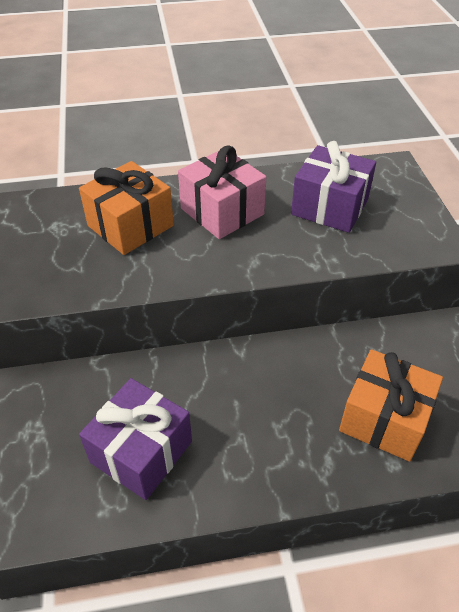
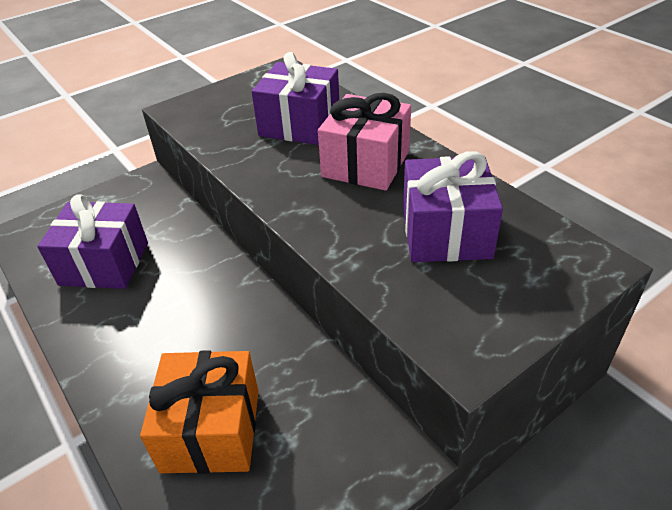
camera: 65 degrees right, 5 degrees down
orange gift [79,161,174,255] -> purple gift [252,52,339,145]

